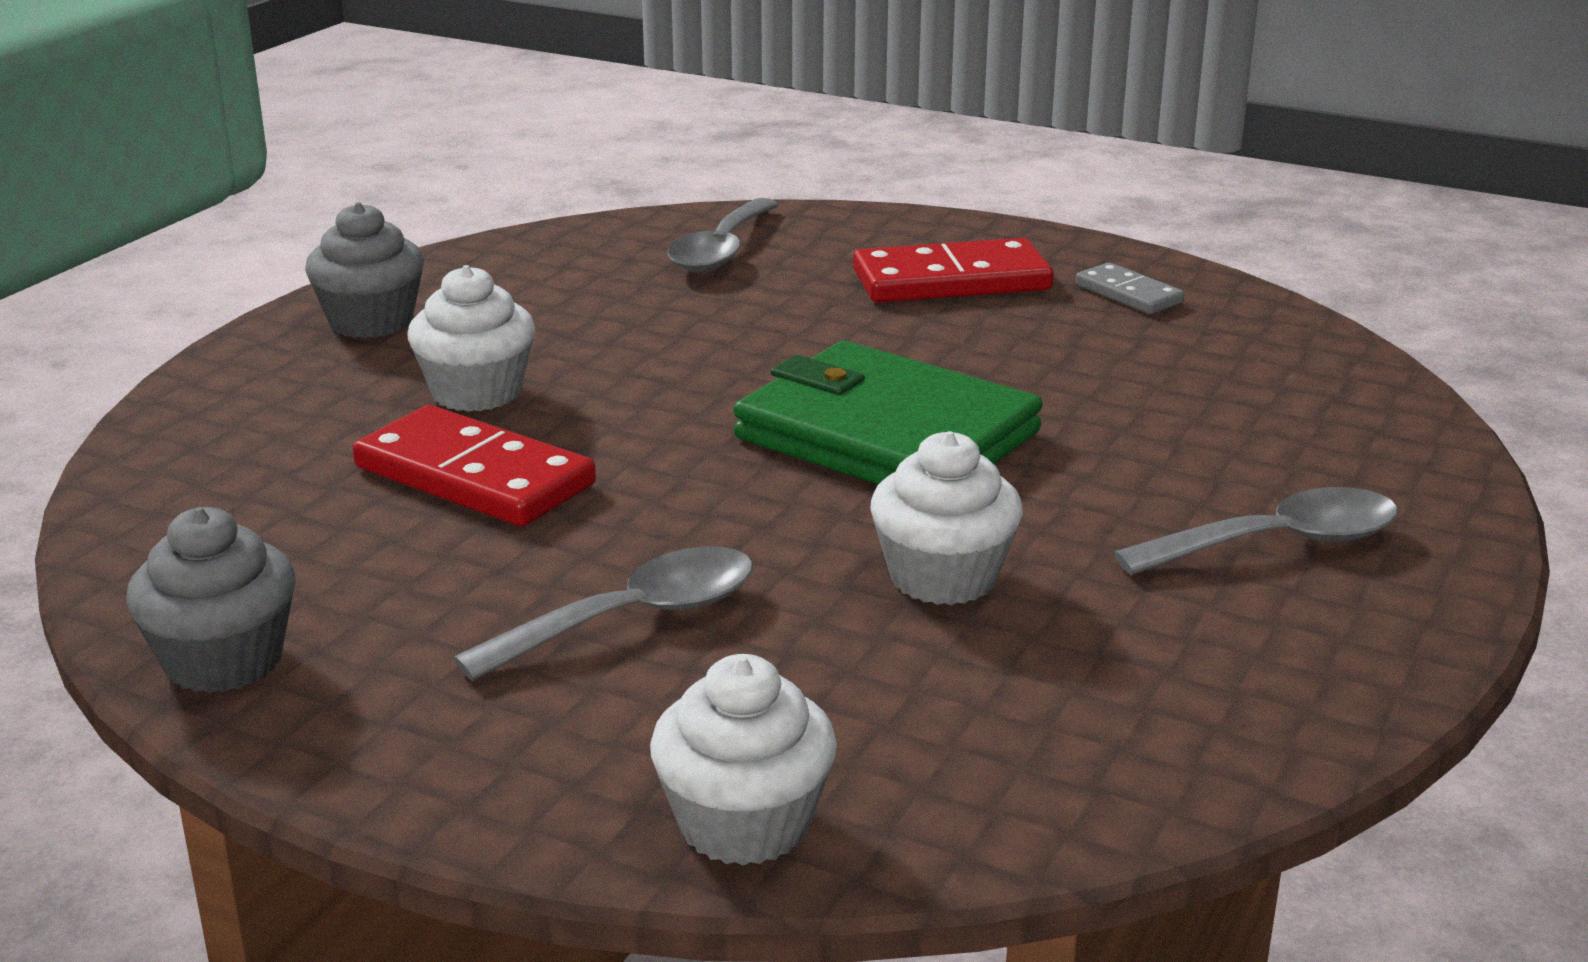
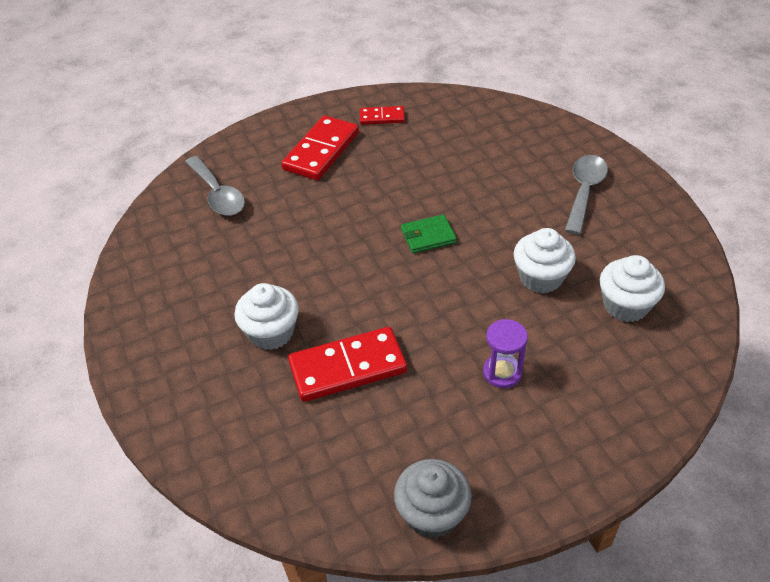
camera: 50 degrees left, 20 degrees up
grey cupcake [305,202,424,338] -> none
grey spoon [454,546,753,681] -> purple hourglass [483,319,528,388]
white cupcake [650,654,837,865] -> white cupcake moved to [600,255,665,322]
green wallet [733,341,1043,484] -> green wallet [401,214,457,253], size x0.44
grey domino [1075,262,1184,314] -> red domino [360,106,405,125]

